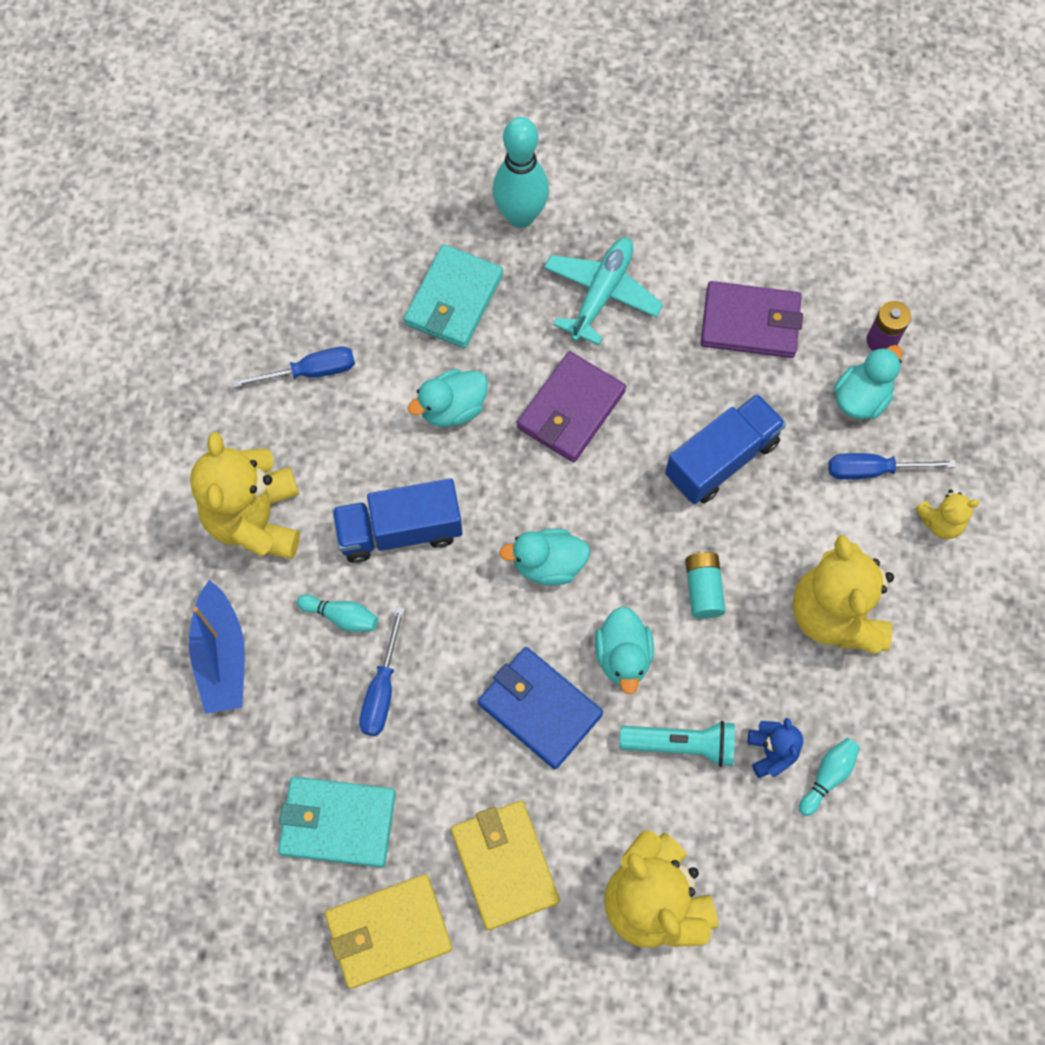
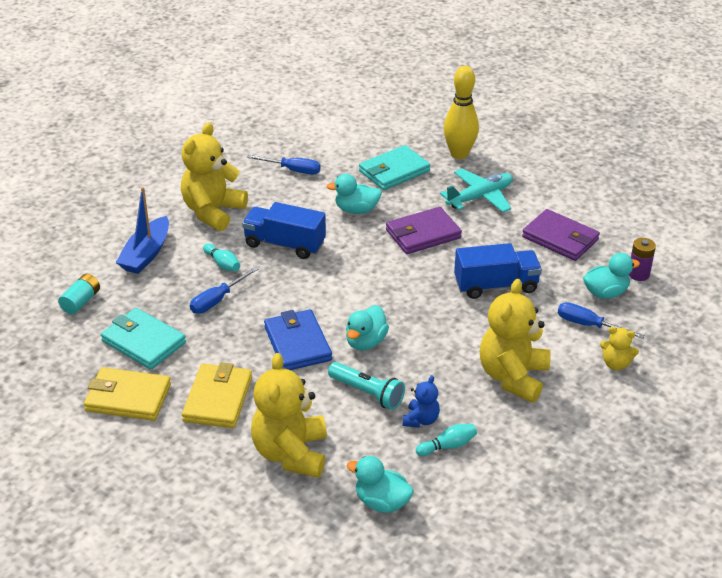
camera: 30 degrees right, 30 degrees down
turquoise bowling pin [492,117,549,228] -> yellow bowling pin [443,66,479,159]
turquoise duck [499,529,590,586] -> turquoise duck moved to [347,456,414,513]
turquoise battery [685,551,726,619] -> turquoise battery moved to [58,274,100,315]

